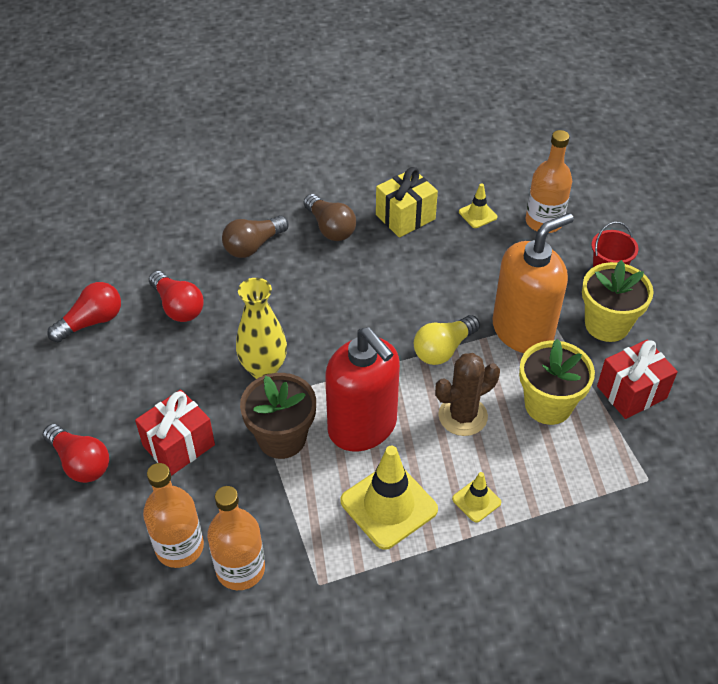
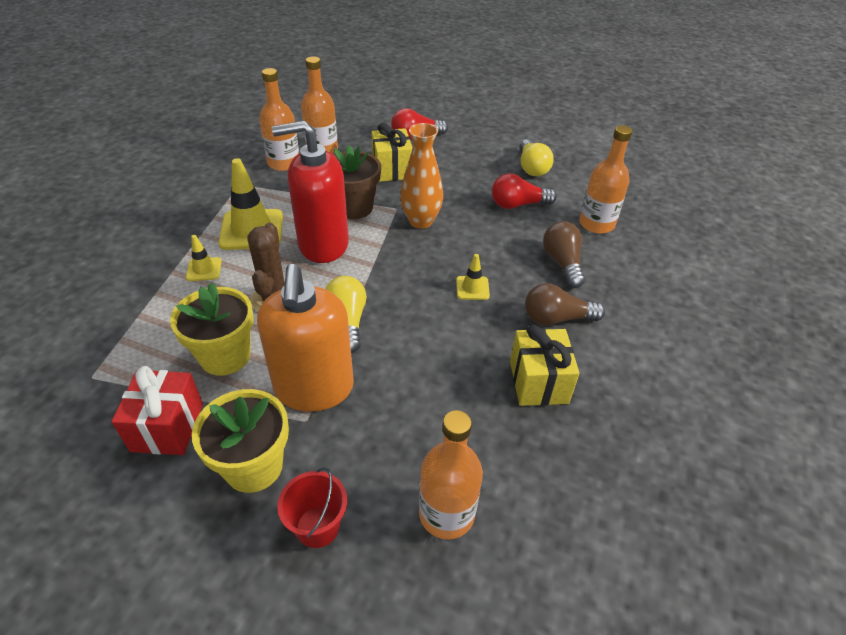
camera: 120 degrees right, 5 degrees down
red light bulb [47,282,121,343] -> yellow light bulb [519,139,554,176]
red gift [135,389,215,476] -> yellow gift [372,123,413,182]
yellow vase [236,278,287,379] -> orange vase [400,123,443,229]
yellow traffic cone [459,183,497,228] -> yellow traffic cone moved to [456,254,490,300]
none -> orange bottle [579,125,632,234]

